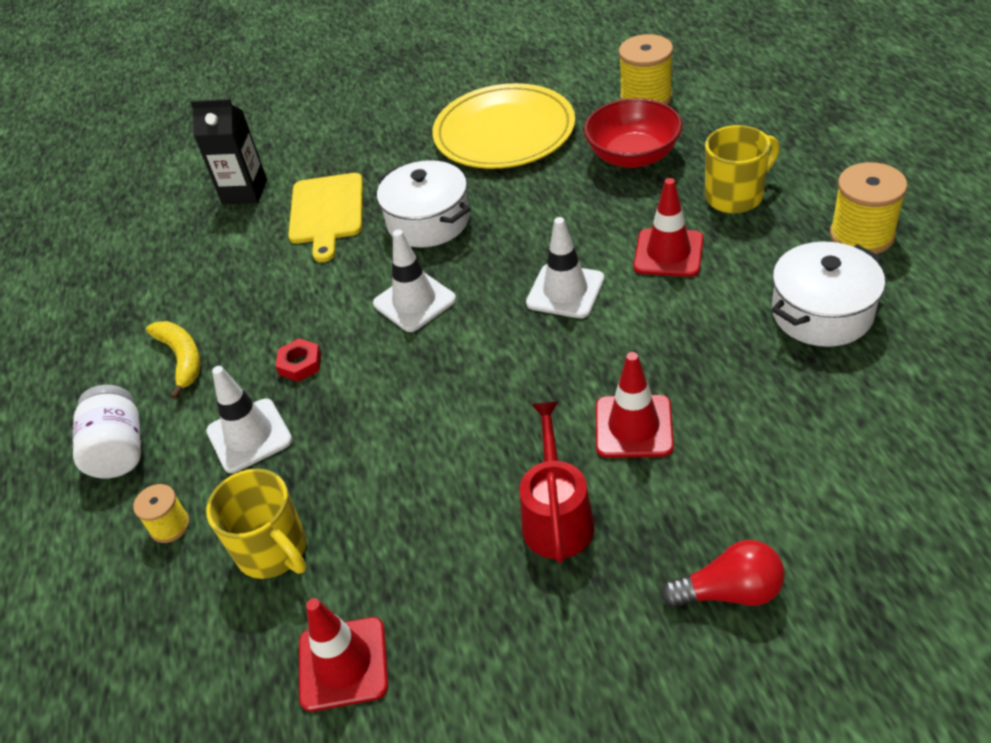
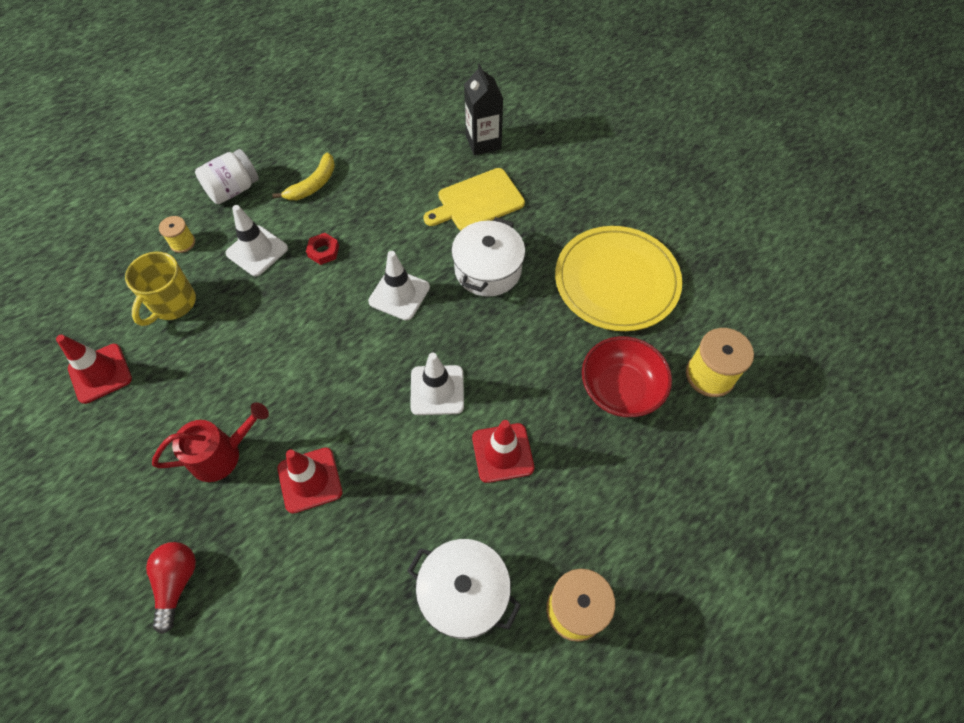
camera: 60 degrees right, 15 degrees up
red light bulb [661,540,785,608] -> red light bulb turned 150 degrees counterclockwise [146,542,196,634]
yellow mug [705,125,780,214] -> none

